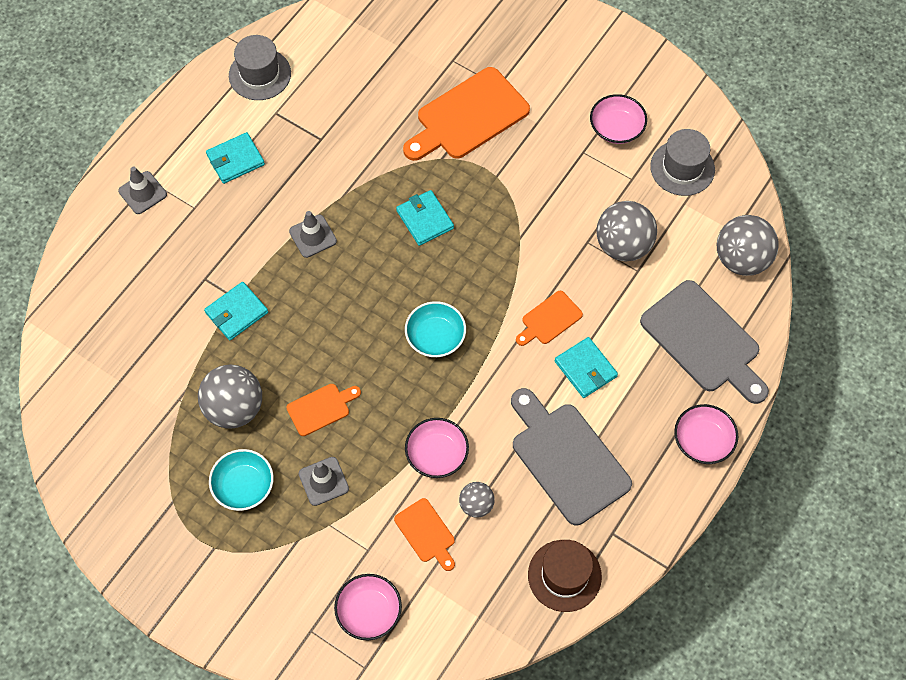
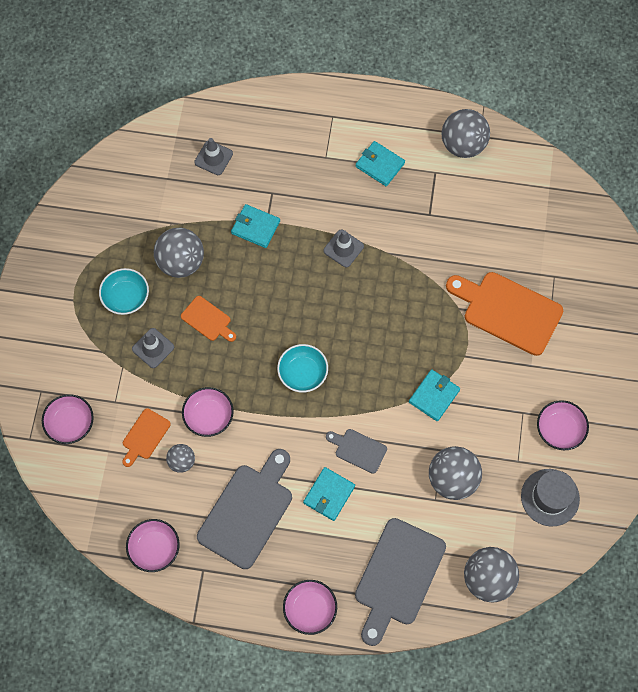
camera: 65 degrees right, 5 degrees up
grey traffic cone [118,167,167,214] -> grey traffic cone moved to [194,138,233,175]
grey hat [229,35,291,100] -> grey ball [442,109,490,158]
turquoise wallet [396,190,454,246] -> turquoise wallet moved to [409,369,460,421]
orange cutting board [516,291,583,346] -> grey cutting board [326,429,387,474]
brown hat [528,540,602,612] -> pink bowl [126,519,180,572]

